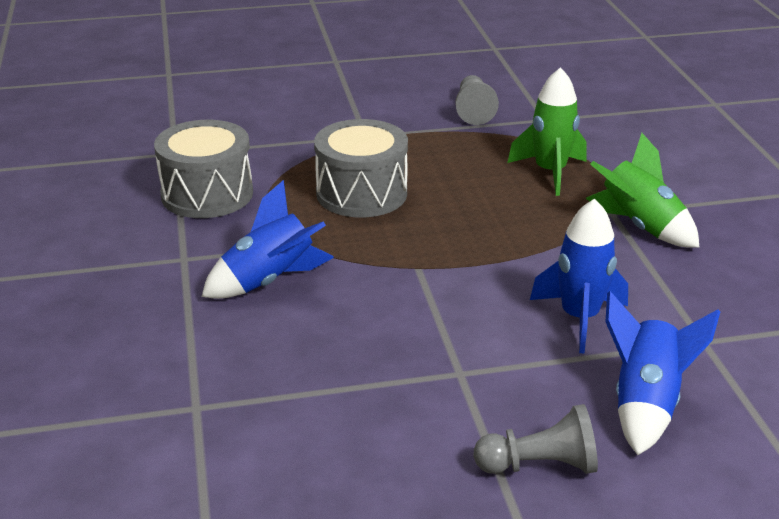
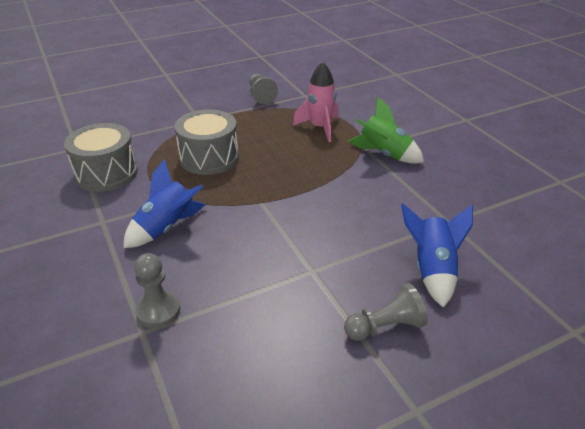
camera: 15 degrees left, 5 degrees up
green rocket [507,67,587,196] -> pink rocket [293,62,339,142]
blue rocket [530,198,628,354] -> none
none -> grey pawn [134,253,180,328]

